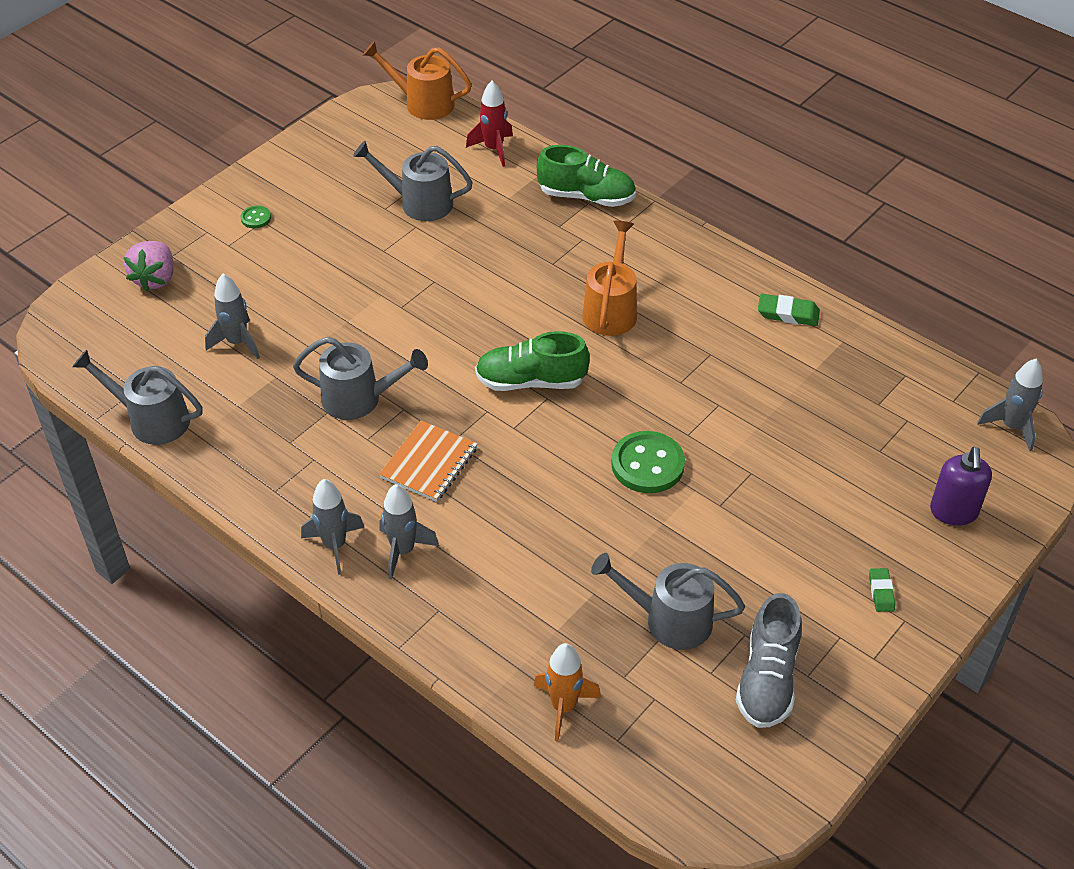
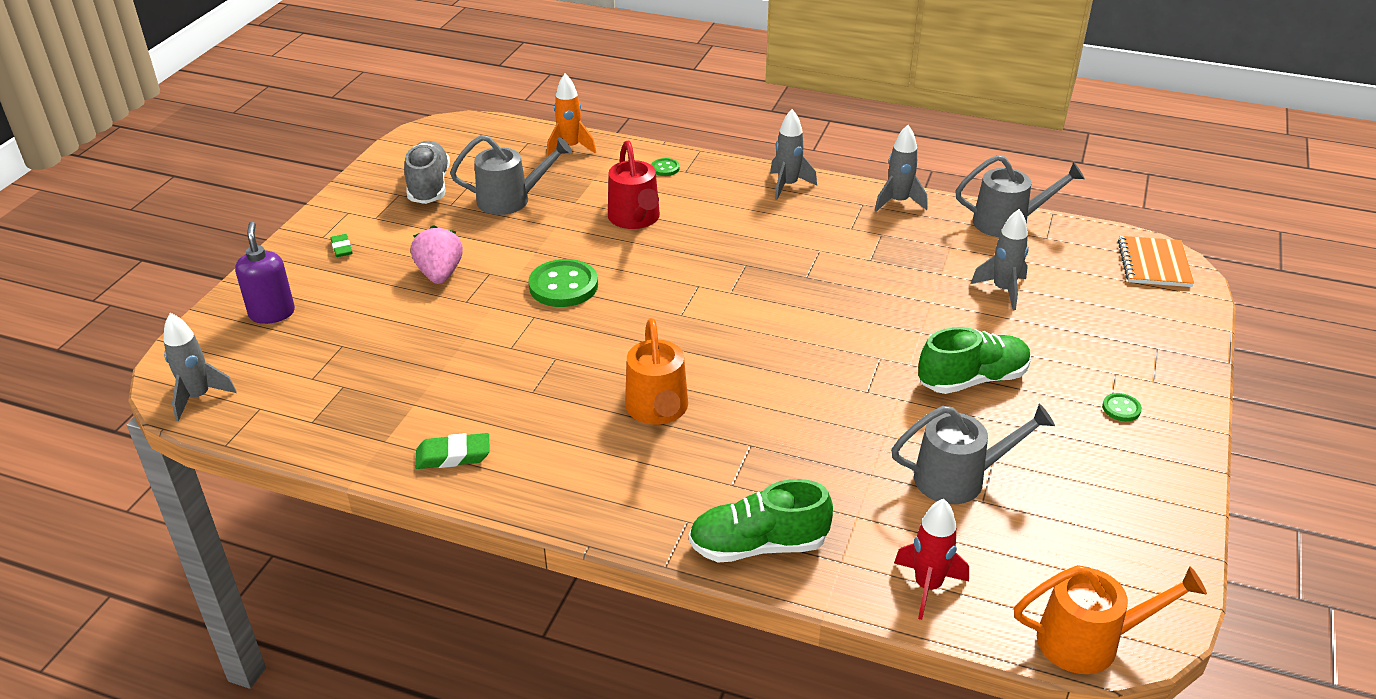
camera: 160 degrees right, 10 degrees down
pink strawberry [124,241,174,291] -> pink strawberry moved to [411,225,463,284]
grey watering can [293,337,428,420] -> none
orange notebook [379,420,477,502] -> orange notebook moved to [1118,236,1194,287]
grey rocket [379,484,439,580] -> grey rocket moved to [875,125,927,212]
green shoe [475,331,590,391] -> green shoe moved to [918,327,1031,394]
none -> red watering can [608,140,660,229]
none -> green button [651,158,680,176]

